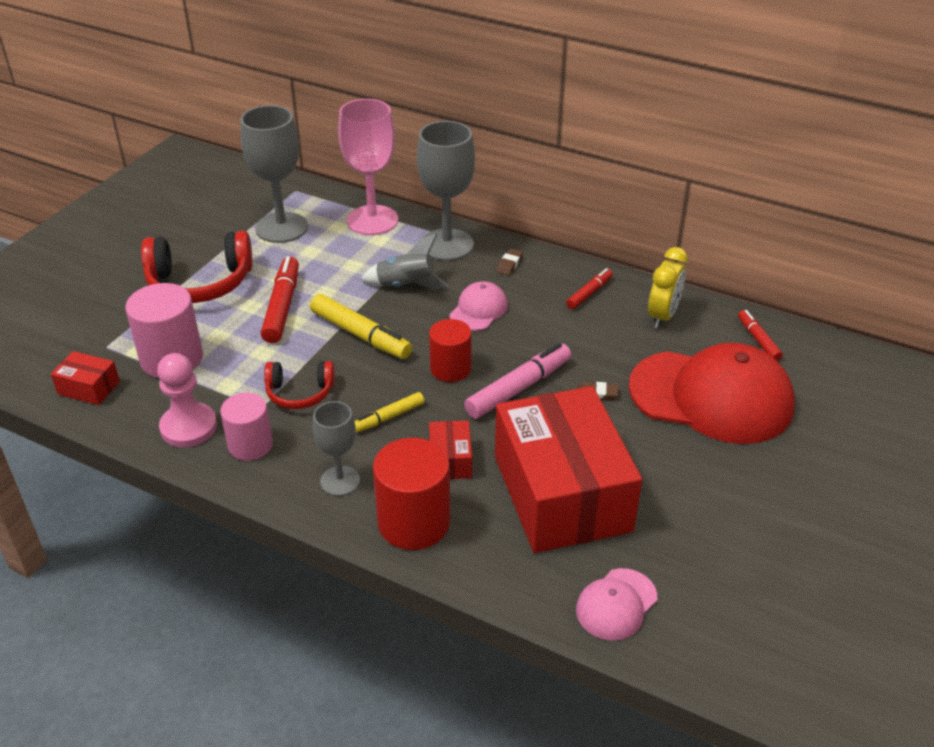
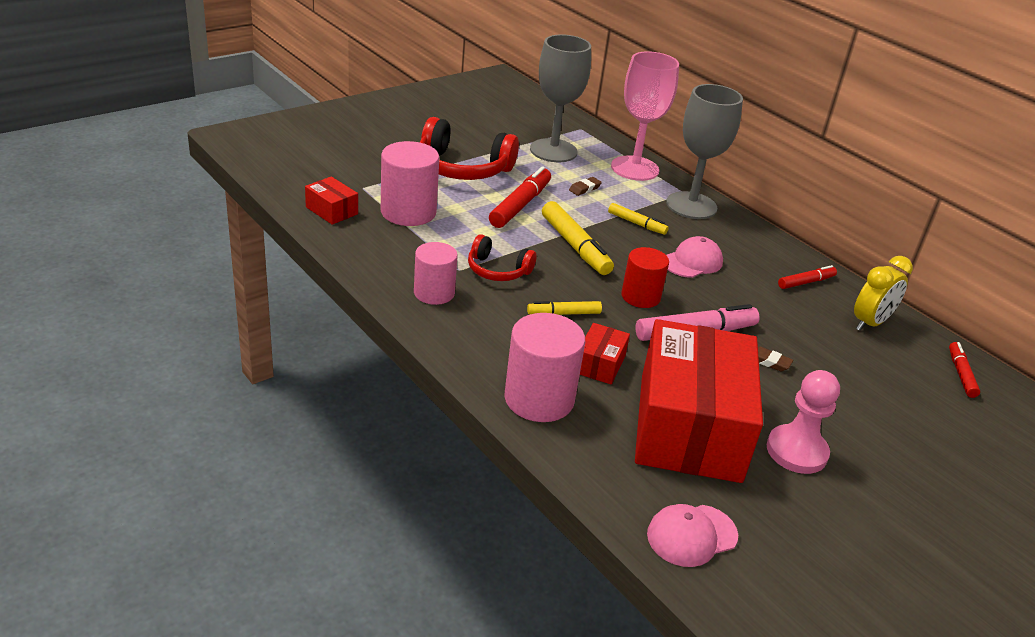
camera: 20 degrees right, 5 degrees down
pink pawn [157,353,217,447] -> pink pawn moved to [767,370,840,474]
grey goblet [313,401,360,496] -> none
grey rocket [361,234,449,289] -> yellow marker [608,203,669,235]
red cylinder [373,438,450,550] -> pink cylinder [504,313,585,422]
brown eraser [496,248,523,276] -> brown eraser moved to [569,177,602,196]
red cap [629,343,795,444] -> none

